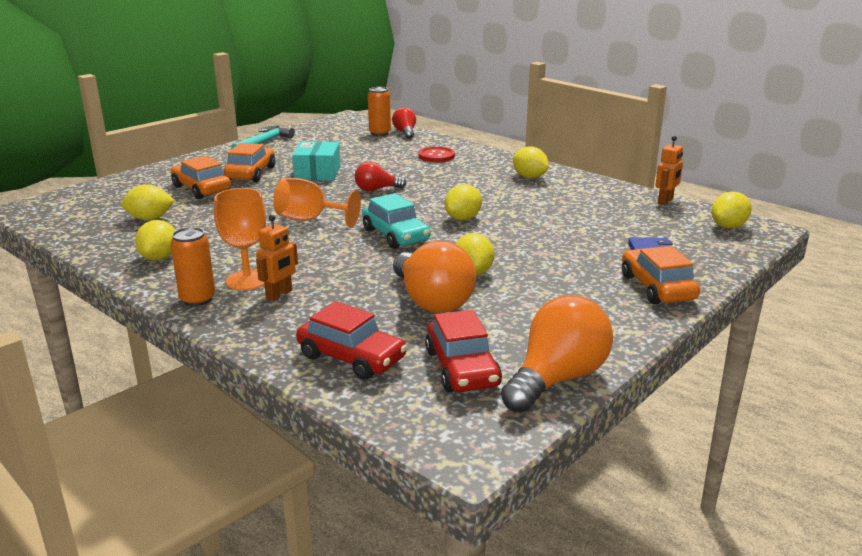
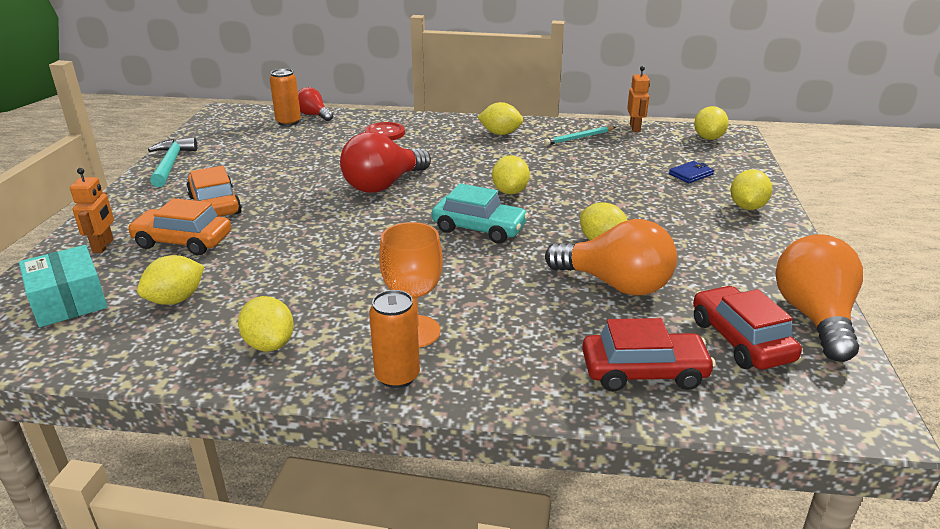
camera: 35 degrees left, 5 degrees up
orange robot [256,215,298,301] -> orange robot moved to [70,168,114,253]
orange goblet [273,178,361,227] -> none
turquoise box [292,141,340,181] -> turquoise box moved to [19,245,107,327]
red light bulb [355,162,407,191] -> red light bulb [340,132,431,193], size x1.78
red car [425,310,502,392] -> red car turned 150 degrees counterclockwise [693,286,802,370]
orange car [622,246,700,304] -> yellow lemon [730,170,773,210]
none -> turquoise pencil [544,126,616,145]

